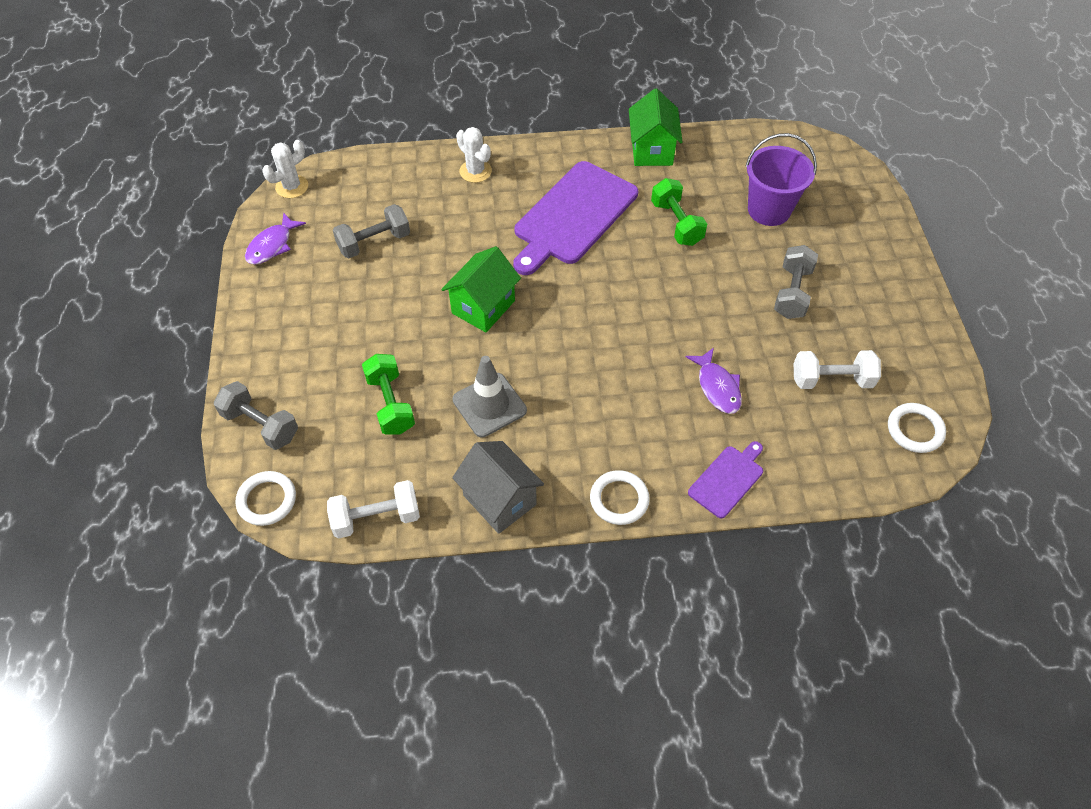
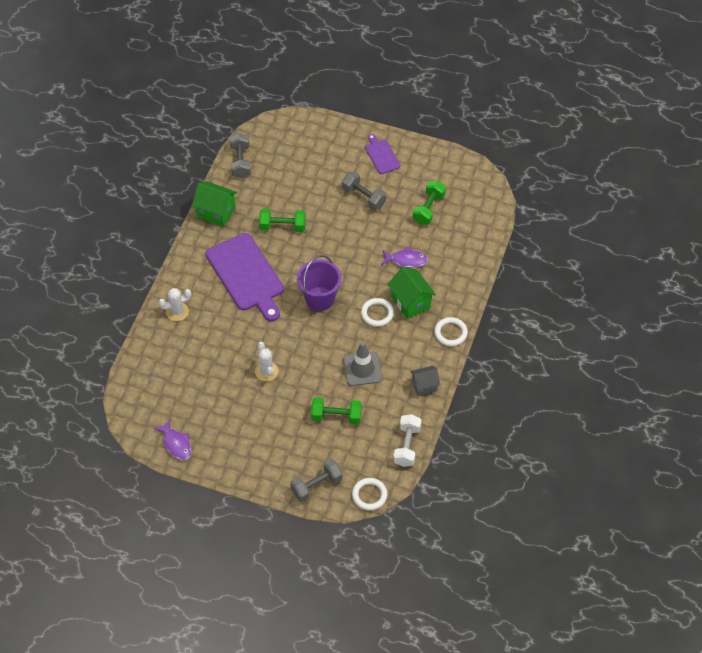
camera: 65 degrees left, 0 degrees up
white cactus [262,140,308,198] -> white cactus moved to [255,342,278,381]
grey dumbbell [333,204,410,258] -> grey dumbbell moved to [230,133,251,178]
green house [441,246,521,332] -> green house moved to [387,267,436,319]
grey house [452,441,544,534] -> grey house [410,366,440,396], size x0.65
purple cutting board [688,441,763,518] -> purple cutting board moved to [365,134,401,174]
purple bucket [745,133,817,226] -> purple bucket moved to [297,255,342,311]
white dumbbell [794,350,881,389] -> green dumbbell [412,181,446,225]
white ring [888,403,946,453] -> white ring moved to [361,298,394,327]

